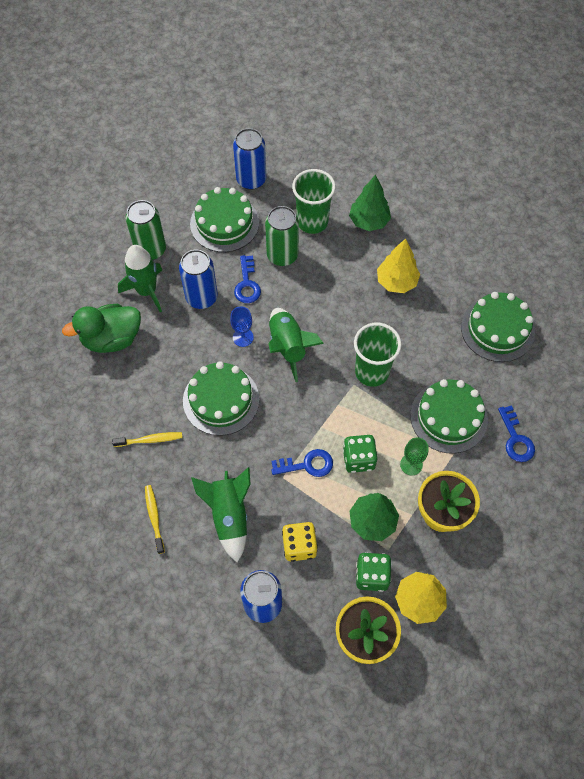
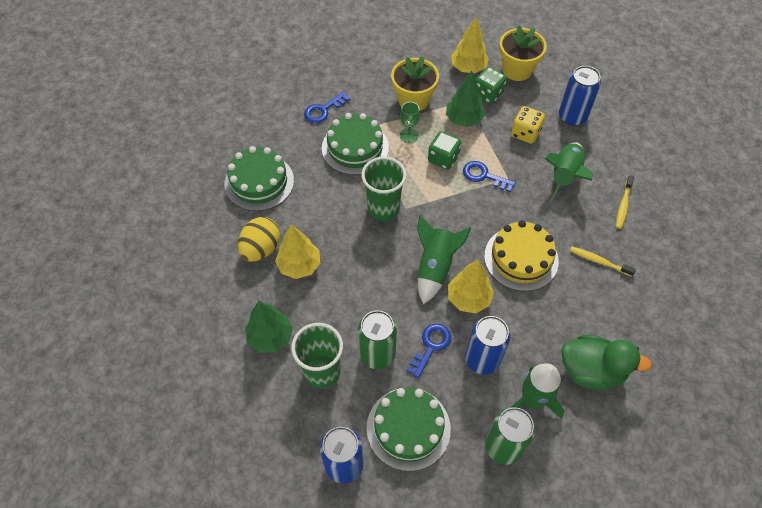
camera: 145 degrees left, 5 degrees down
green cake [183,361,259,436] -> yellow cake [484,220,559,291]
blue goblet [230,306,254,347] -> yellow tree [448,260,494,313]
blue key [498,405,535,462] -> blue key turned 150 degrees counterclockwise [304,92,350,123]
none -> yellow egg [238,217,280,262]

